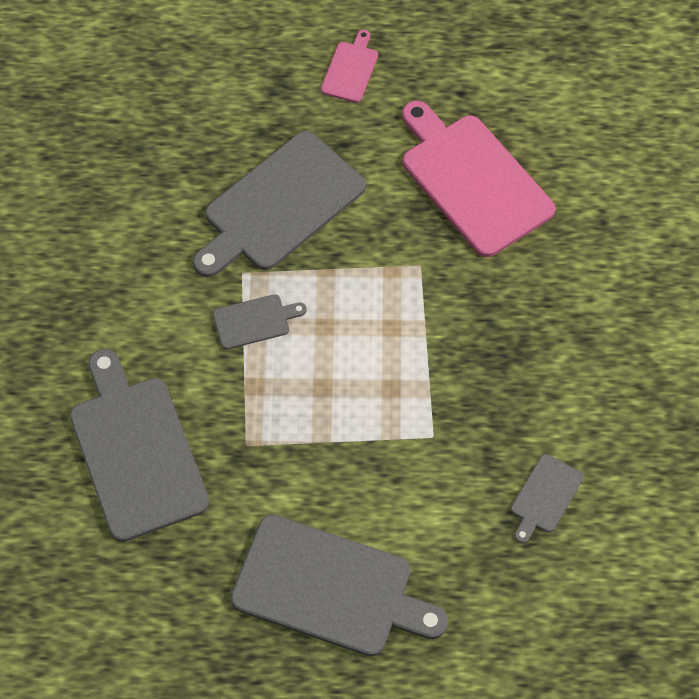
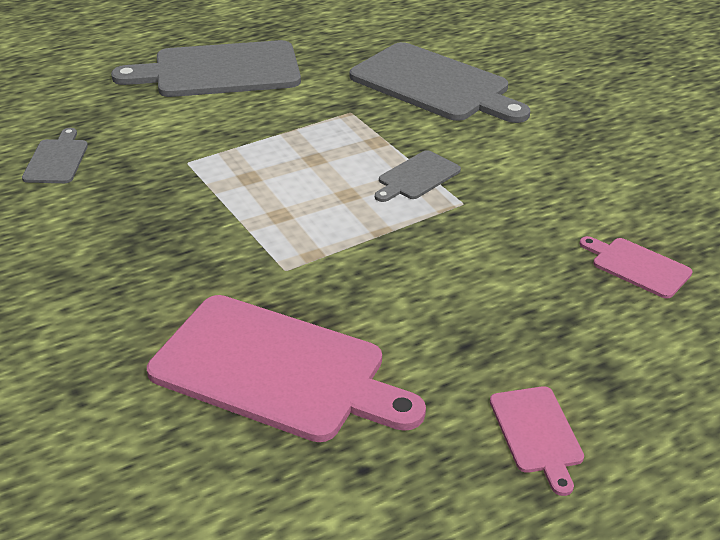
camera: 150 degrees right, 25 degrees down
grey cutting board [193,131,366,277] -> none
none -> pink cutting board [579,236,693,299]

